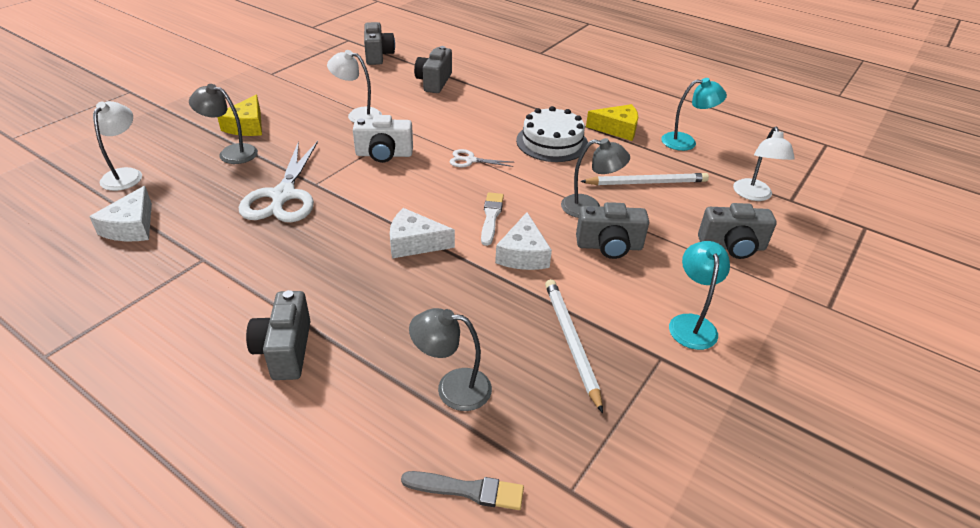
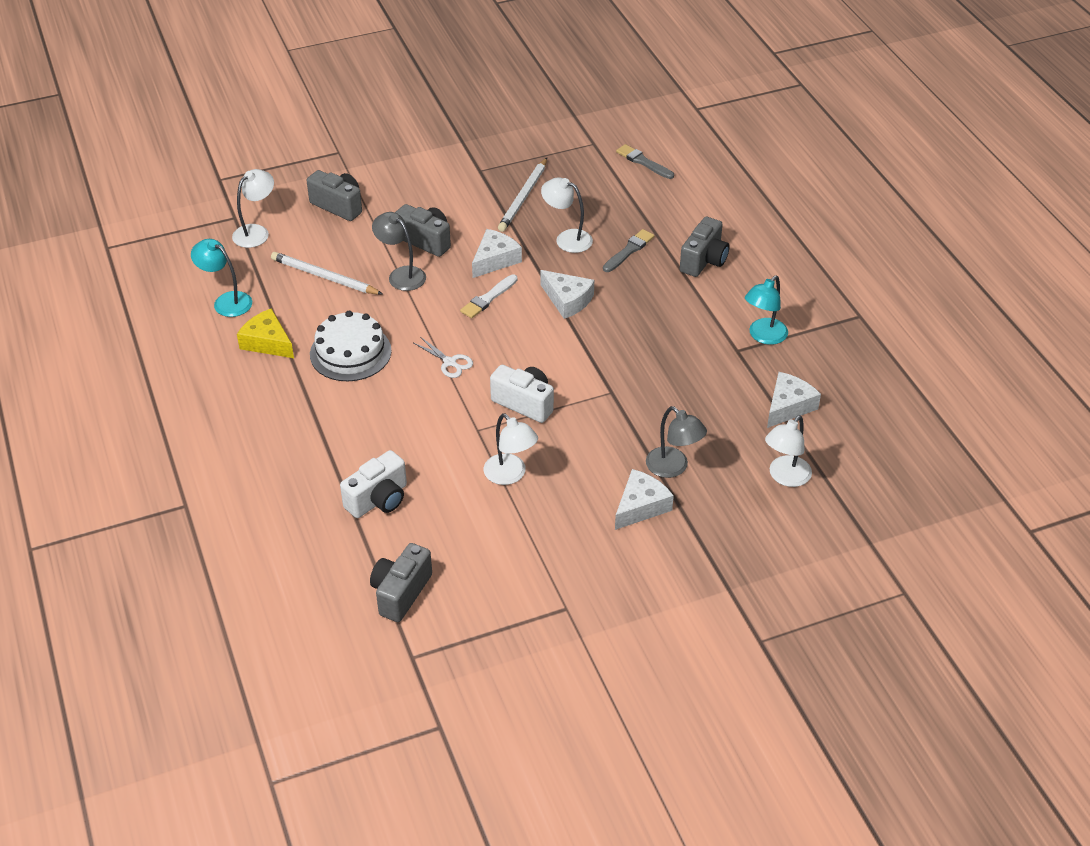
camera: 145 degrees left, 5 degrees up
yellow cheese [217,94,262,136] -> white cheese [615,469,674,530]
white scissors [239,141,318,222] -> none
grey lamp [409,308,492,411] -> none
grey camera [414,46,452,93] -> white camera [340,450,407,518]
turquoise lamp [669,241,730,350] -> turquoise lamp moved to [745,276,788,345]
none -> white lamp [541,177,593,253]
none -> grey brush [603,229,654,272]

